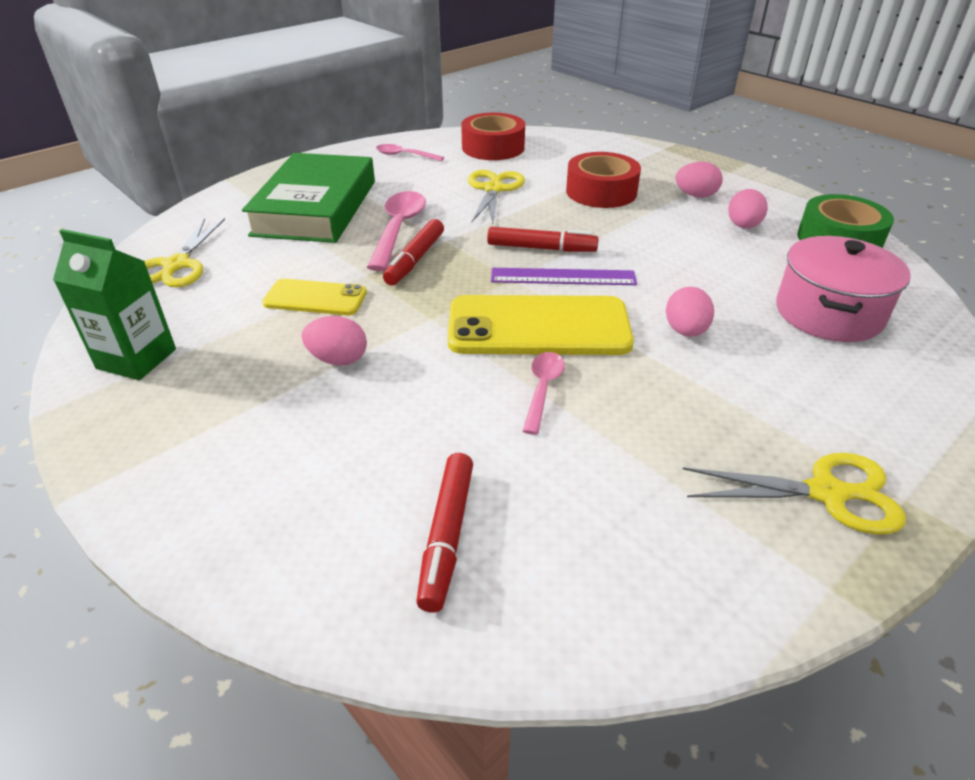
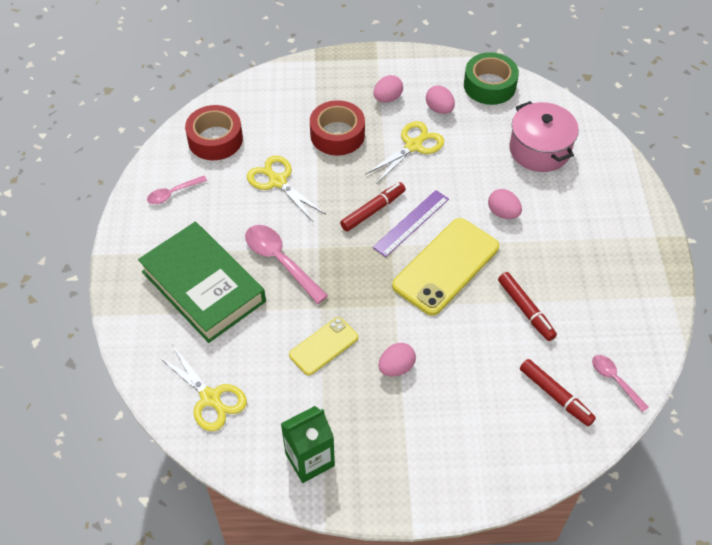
camera: 50 degrees left, 15 degrees up
red marker [383,219,444,285] -> red marker moved to [498,272,557,341]
pink spoon [523,352,565,435] -> pink spoon moved to [592,355,649,412]
yellow scissors [683,453,906,534] -> yellow scissors moved to [366,121,444,184]

